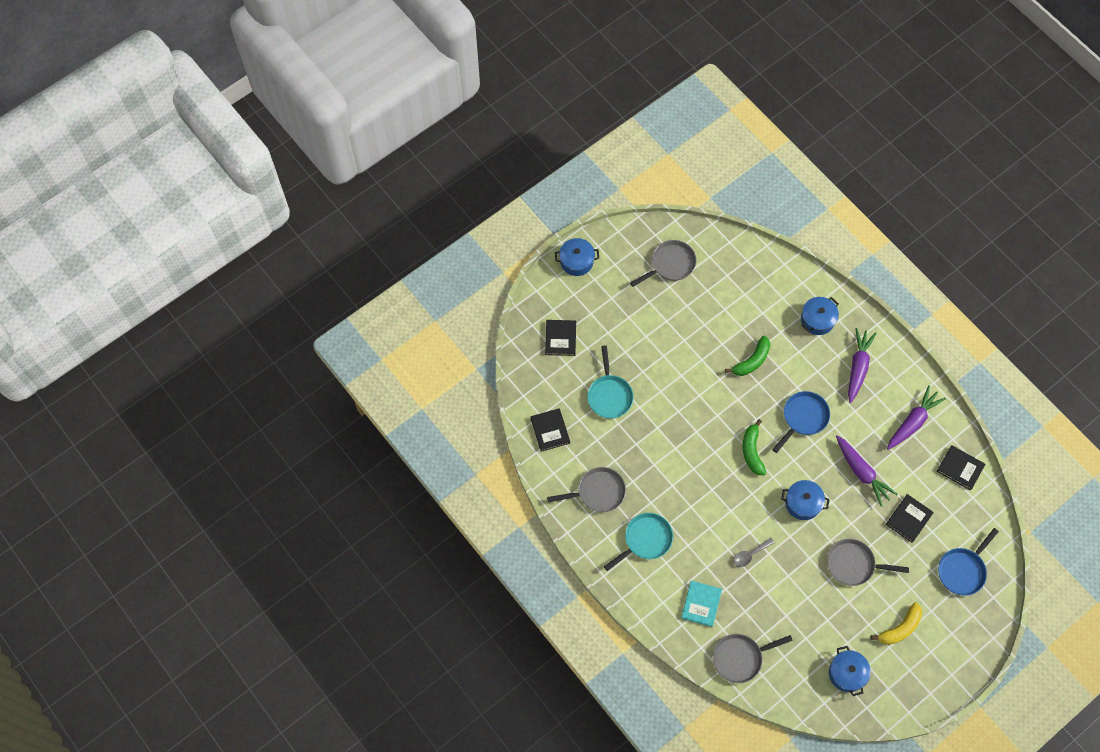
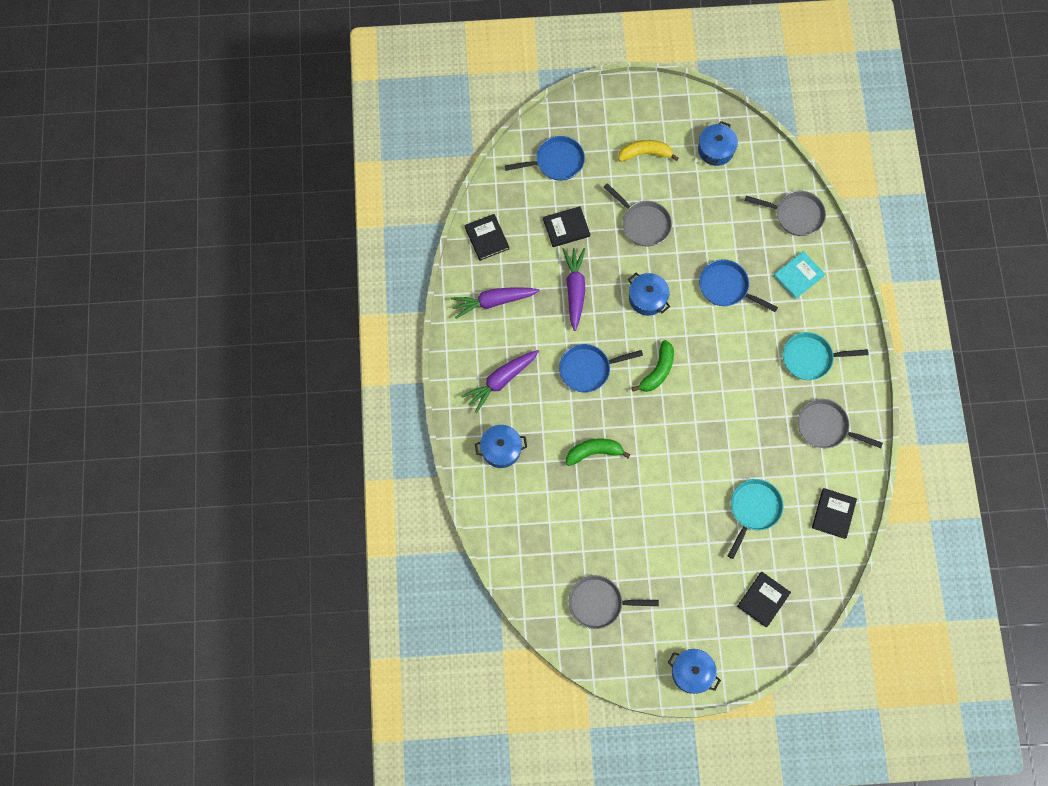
camera: 145 degrees left, 5 degrees up
grey spoon [733,538,774,567] -> blue pan [699,259,778,312]

